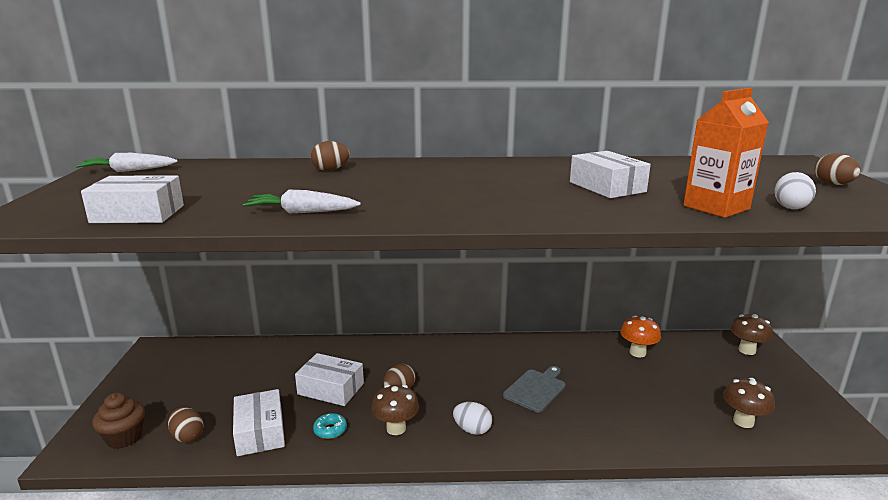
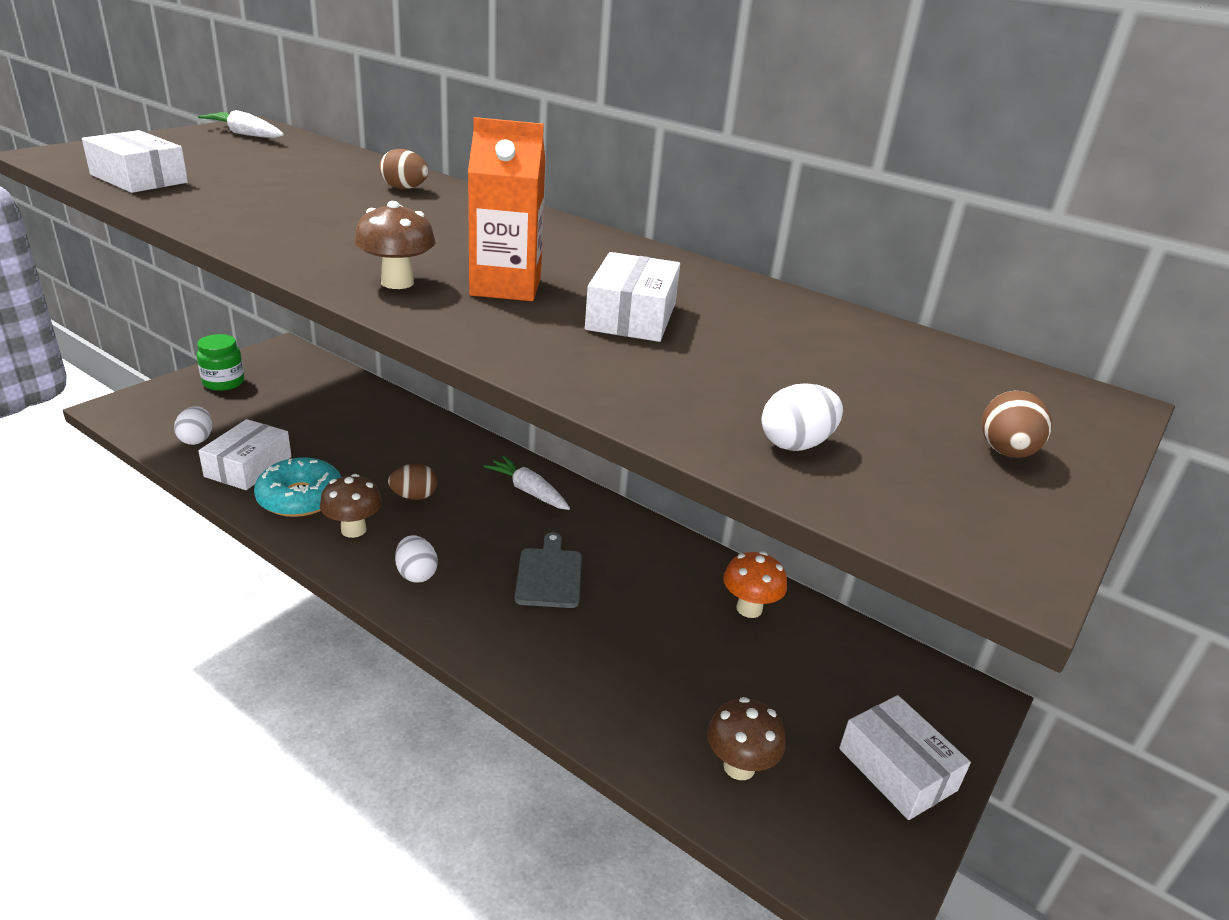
camera: 35 degrees right, 10 degrees up
brown cupcake [93,393,145,449] -> none
brown egg [168,407,204,443] -> white egg [174,406,212,445]
white carrot [243,189,361,213] -> white carrot moved to [484,456,570,510]
white box [295,353,364,406] -> white box moved to [839,695,971,820]
turquoise donut [313,413,347,439] -> turquoise donut [254,457,341,517], size x2.09
grey cutting board [503,366,566,412] -> grey cutting board turned 75 degrees counterclockwise [515,533,582,608]
orange carton [683,88,769,218] -> orange carton moved to [468,117,545,301]
brown mushroom [730,314,773,355] -> brown mushroom moved to [354,201,436,289]
none -> green jar [197,334,244,391]

